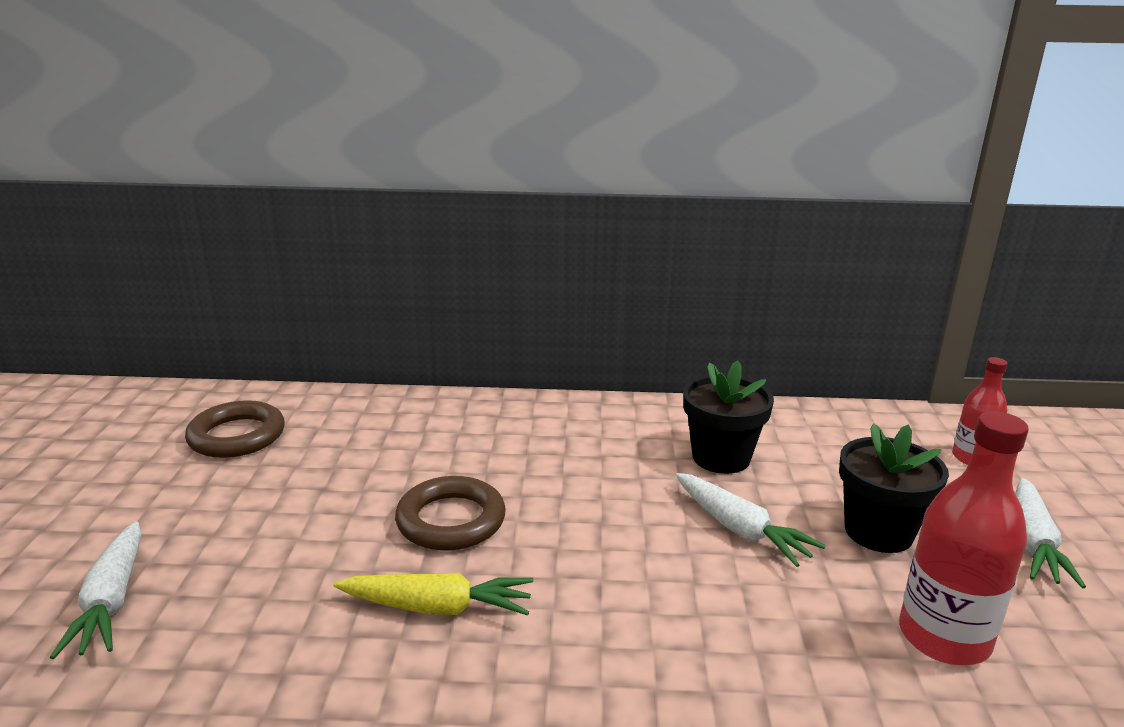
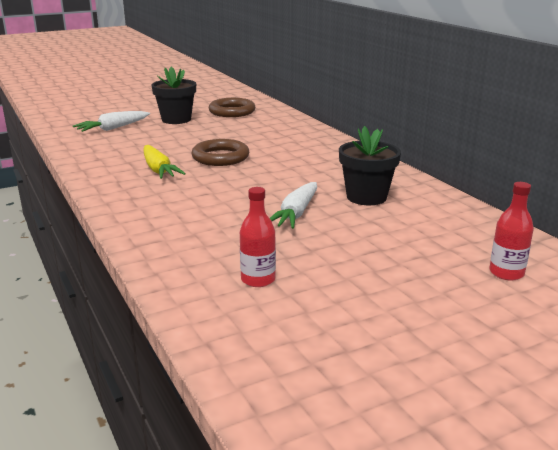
camera: 60 degrees right, 0 degrees up
black flower pot [839,423,949,553] -> black flower pot moved to [151,66,196,124]
red bottle [899,411,1029,665] -> red bottle [240,187,276,287], size x0.59
white carrot [1016,478,1086,588] -> none

